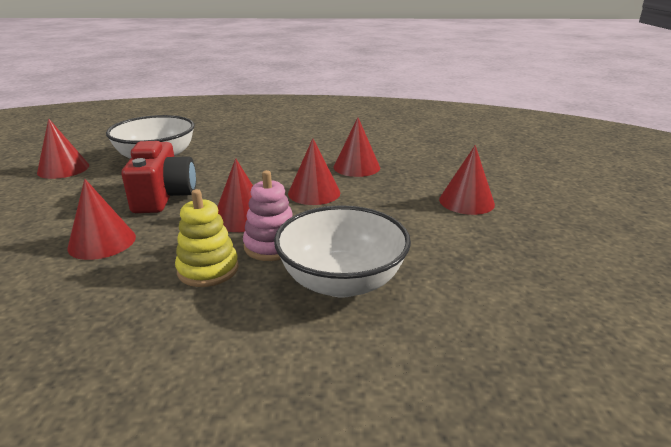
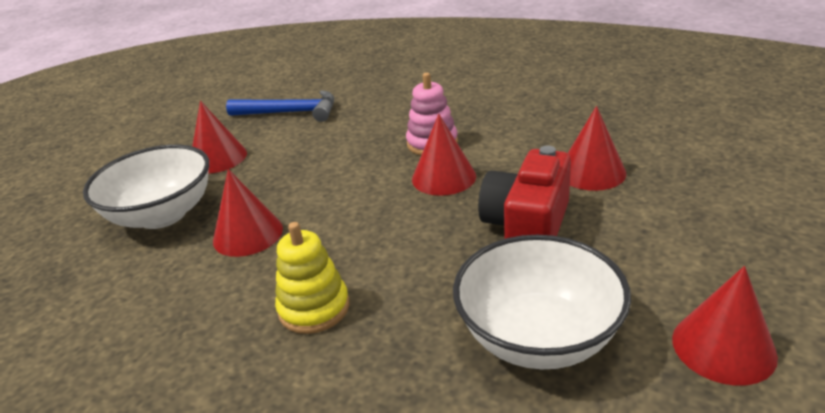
camera: 150 degrees left, 5 degrees up
yellow stacking toy [175,189,239,287] -> yellow stacking toy moved to [275,222,349,334]
white bowl [274,205,411,298] -> white bowl moved to [83,144,209,229]
red cone [288,138,340,205] -> none
none -> blue hammer [226,90,334,122]

